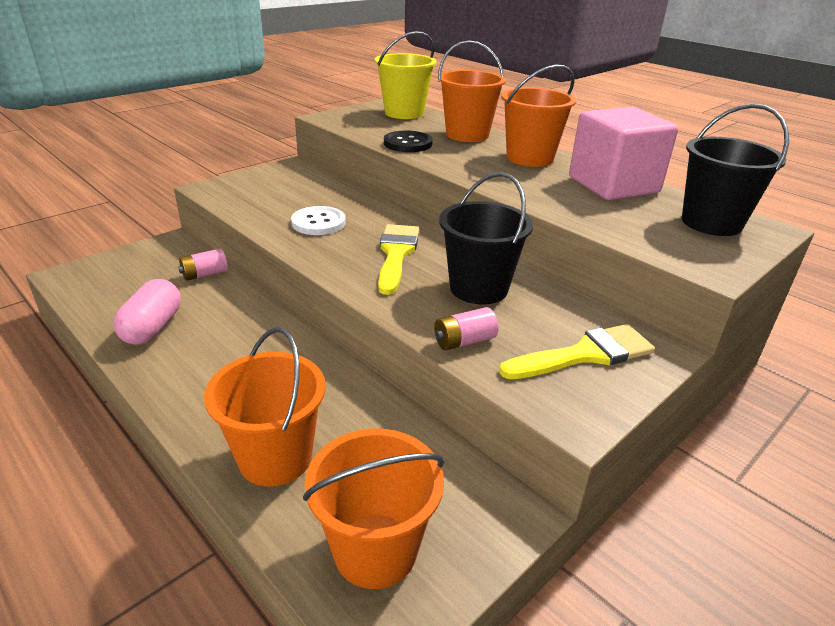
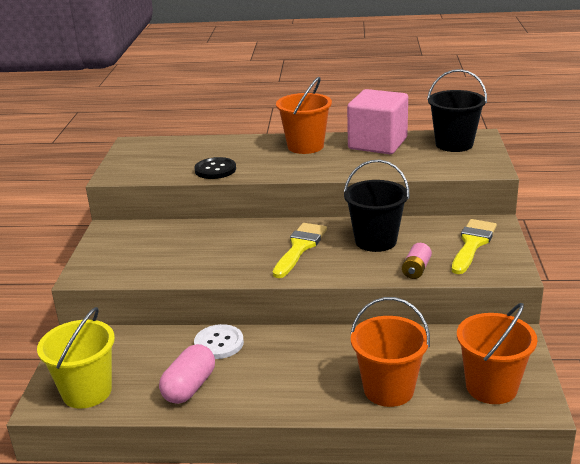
camera: 40 degrees left, 5 degrees down
pink capsule [113,279,181,345] -> pink capsule turned 60 degrees clockwise [159,344,215,404]
pink battery [178,248,228,281] -> none
white button [291,206,346,235] -> white button moved to [194,324,244,359]
yellow bucket [375,31,436,119] -> yellow bucket moved to [37,307,115,409]
yellow brush [378,224,419,295] -> yellow brush turned 60 degrees clockwise [273,223,327,278]
orange bucket [438,40,506,142] -> none

